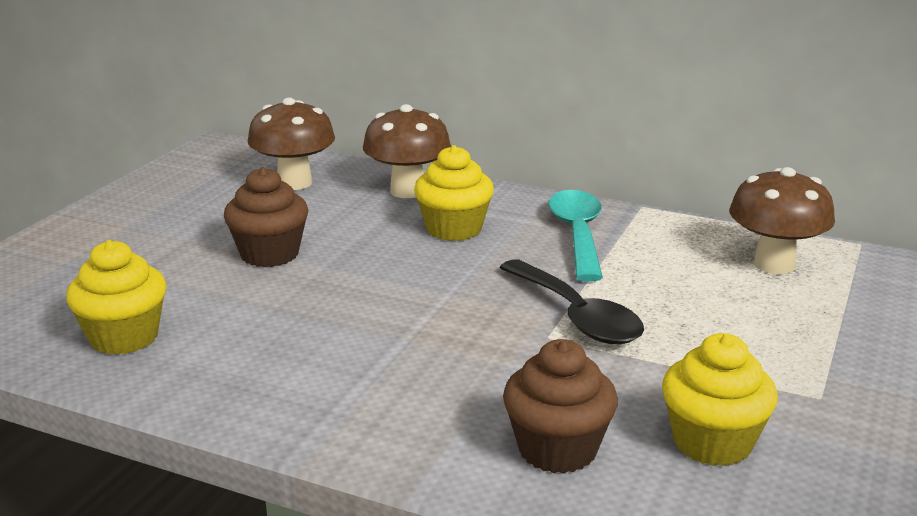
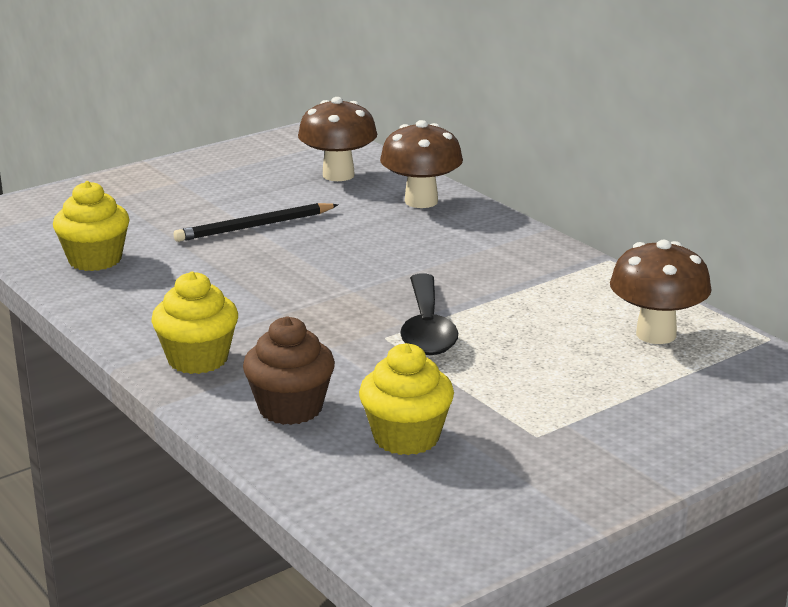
camera: 30 degrees right, 0 degrees up
brown cupcake [224,167,308,267] -> black pencil [174,203,338,242]
yellow cupcake [414,145,494,241] -> yellow cupcake moved to [151,272,238,374]
turquoise spoon [548,190,603,281] -> none

